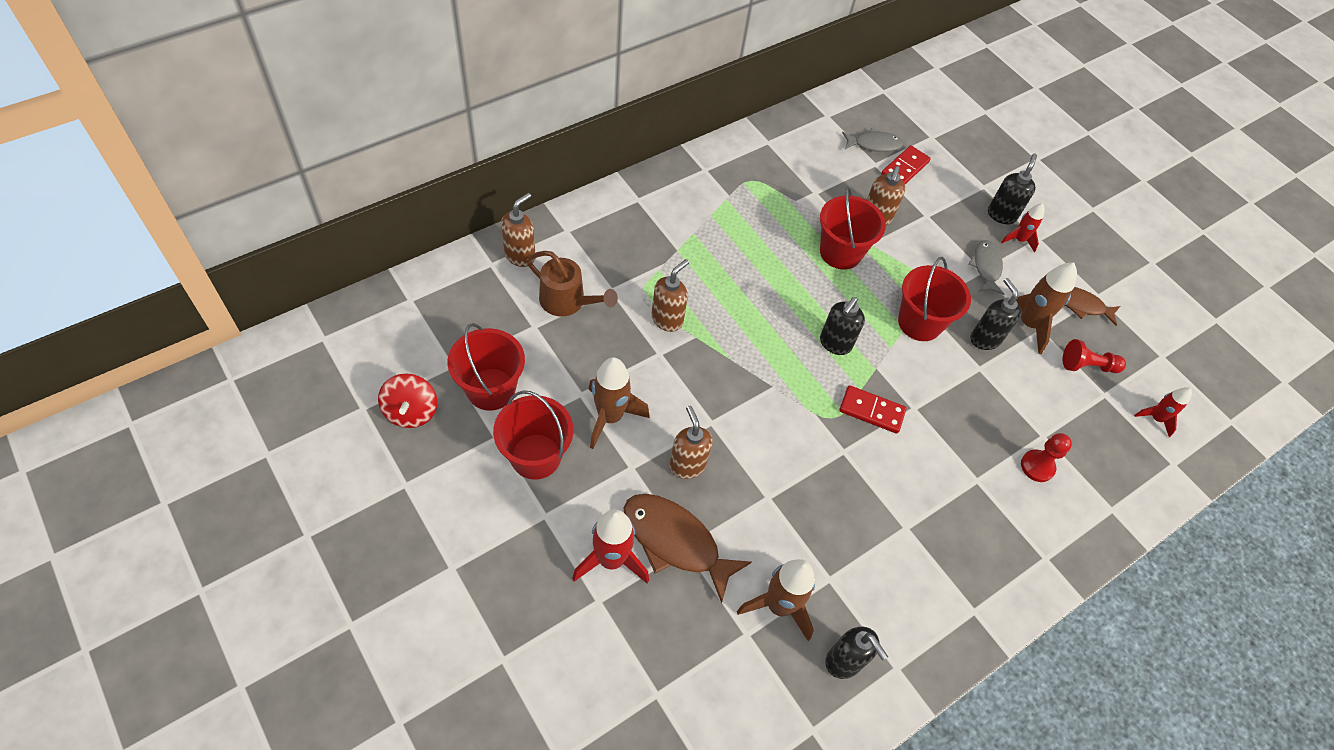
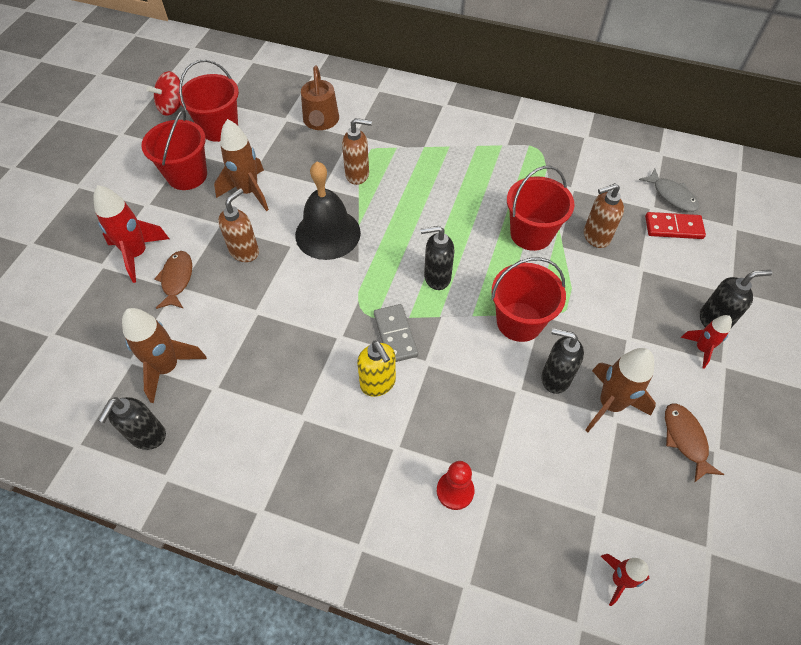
camera: 60 degrees right, 0 degrees up
brown soap dispenser [501,193,535,267] -> none
brown fish [624,494,752,604] -> brown fish [154,251,192,309], size x0.60
red domino [839,385,906,434] -> grey domino [374,304,418,362]
grey fish [968,240,1004,295] -> none
black soap dispenser [971,278,1021,350] -> black soap dispenser turned 105 degrees counterclockwise [542,328,584,394]
red pawn [1063,339,1126,373] -> none
none -> black bell [295,162,361,260]
none -> yellow soap dispenser [357,340,396,397]

